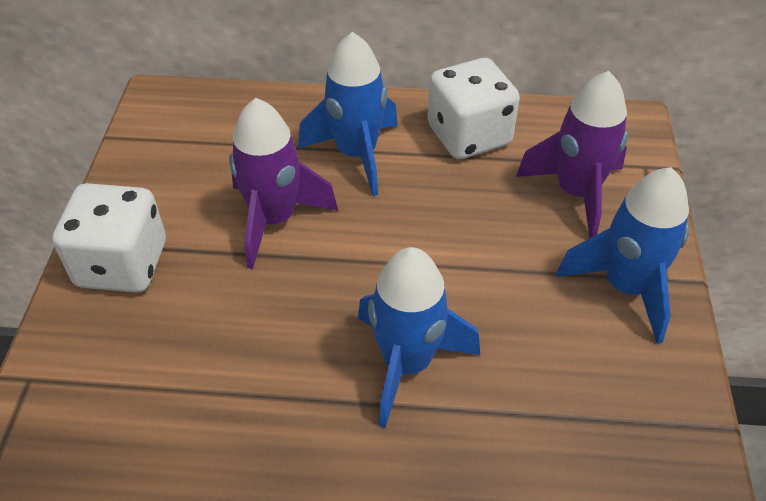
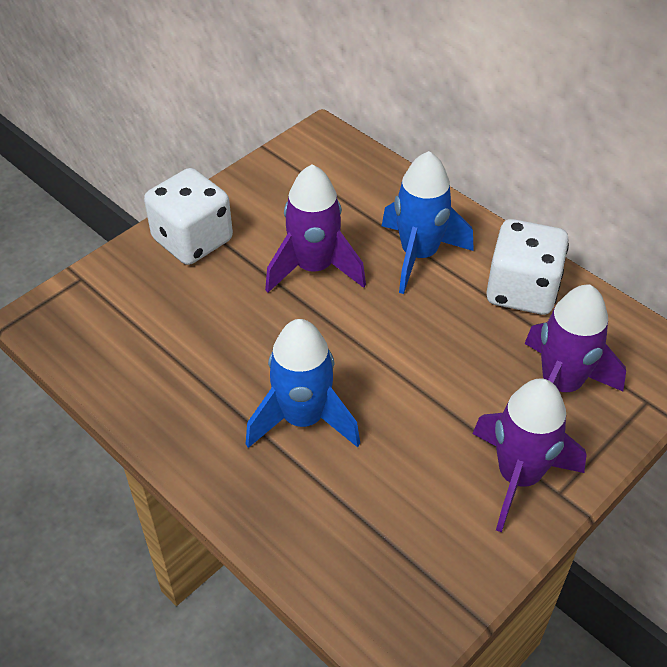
camera: 40 degrees right, 0 degrees up
blue rocket [556,167,689,344] -> purple rocket [472,378,587,533]

